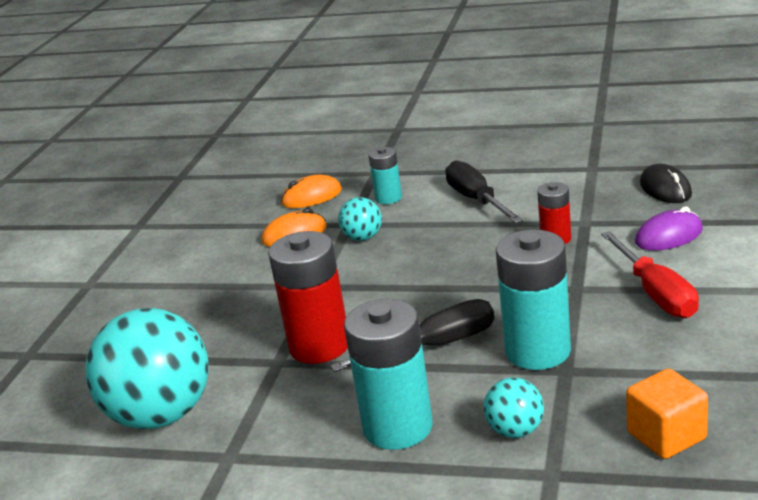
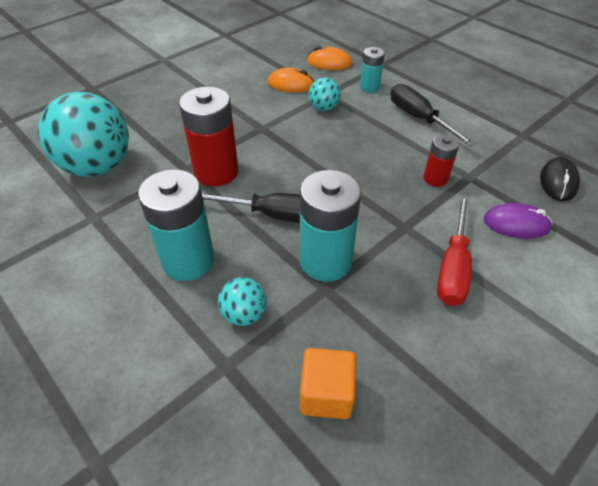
camera: 30 degrees right, 20 degrees up
black screwdriver [445,160,523,223] -> black screwdriver turned 45 degrees counterclockwise [390,84,476,147]

